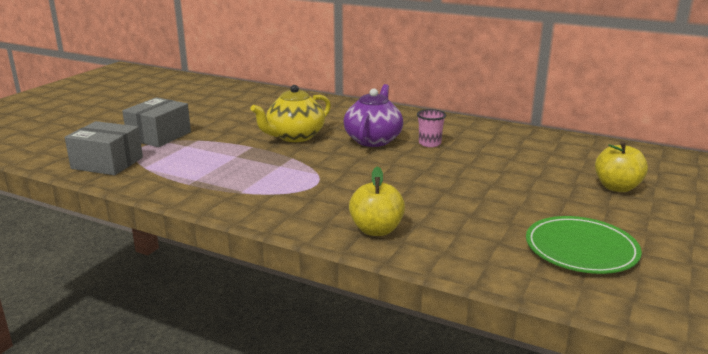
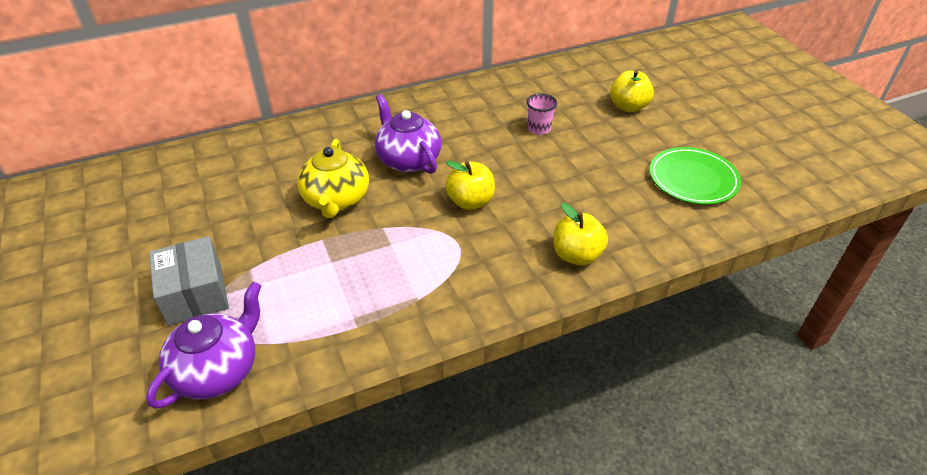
camera: 50 degrees left, 20 degrees up
grey box [65,121,143,175] -> purple teapot [146,282,261,409]
pink cup [417,109,446,147] -> pink cup moved to [527,93,557,135]
none -> yellow apple [445,161,495,210]

